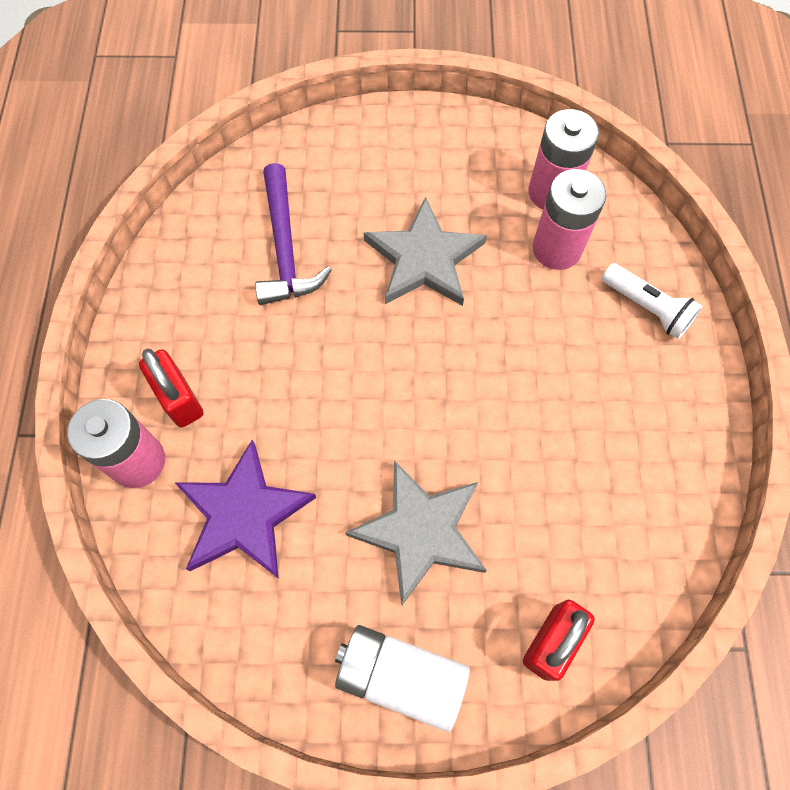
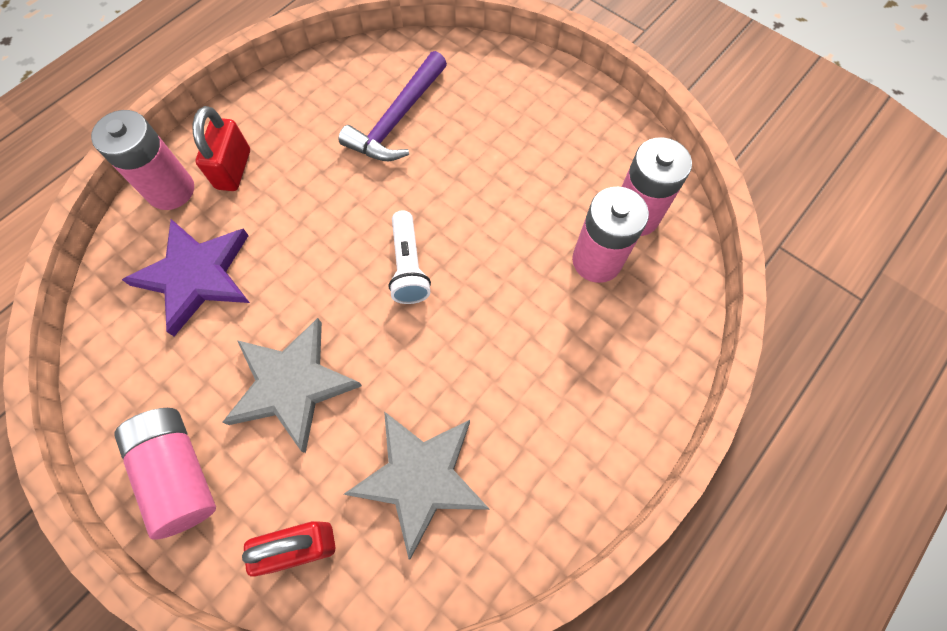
camera: 40 degrees right, 0 degrees up
white battery [335,625,470,732] -> pink battery [114,408,216,540]
grey star [364,197,487,306] -> grey star moved to [344,412,489,560]
white flashlight [602,263,703,339] -> white flashlight moved to [388,211,431,304]

